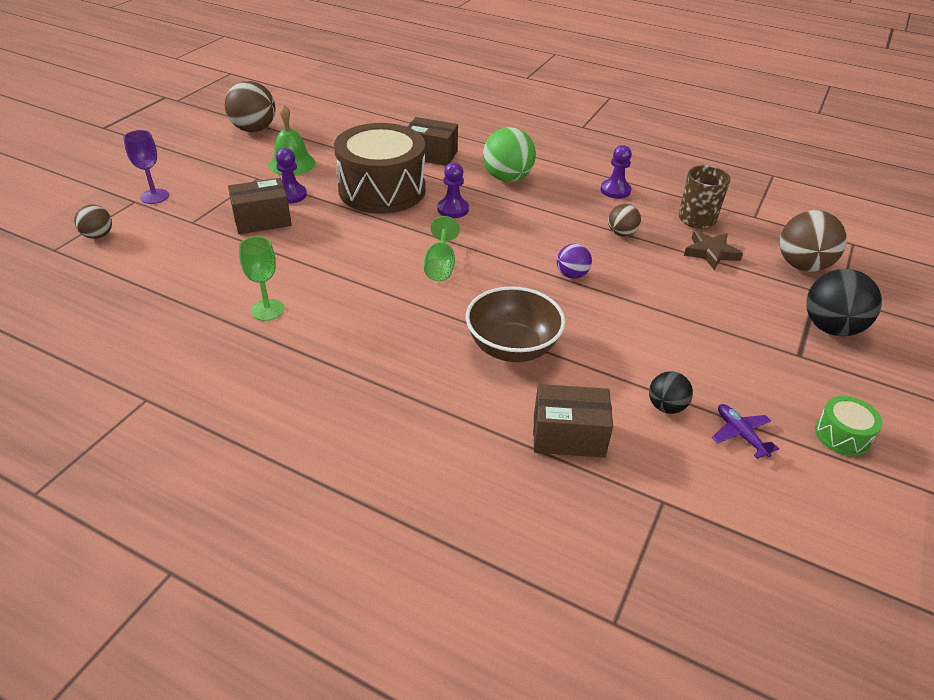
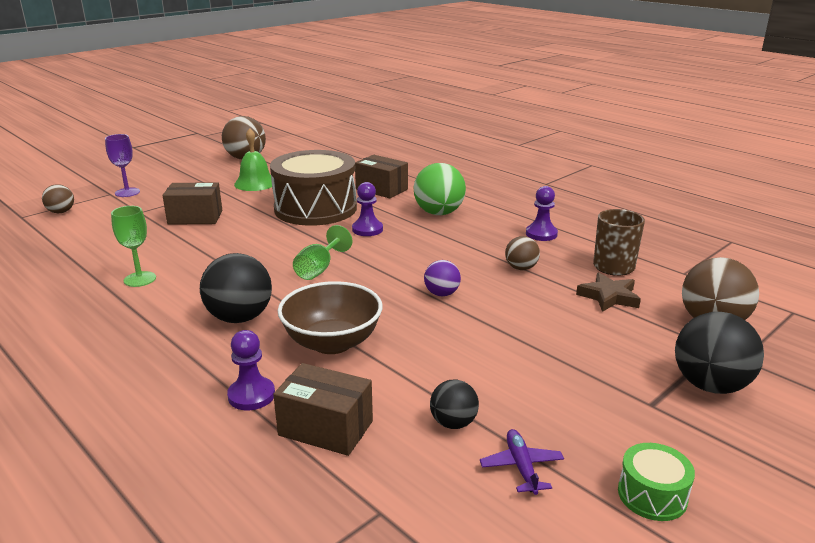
camera: 20 degrees right, 15 degrees down
purple pawn [276,148,307,204] -> purple pawn moved to [227,330,275,410]
none -> black ball [200,253,272,323]

